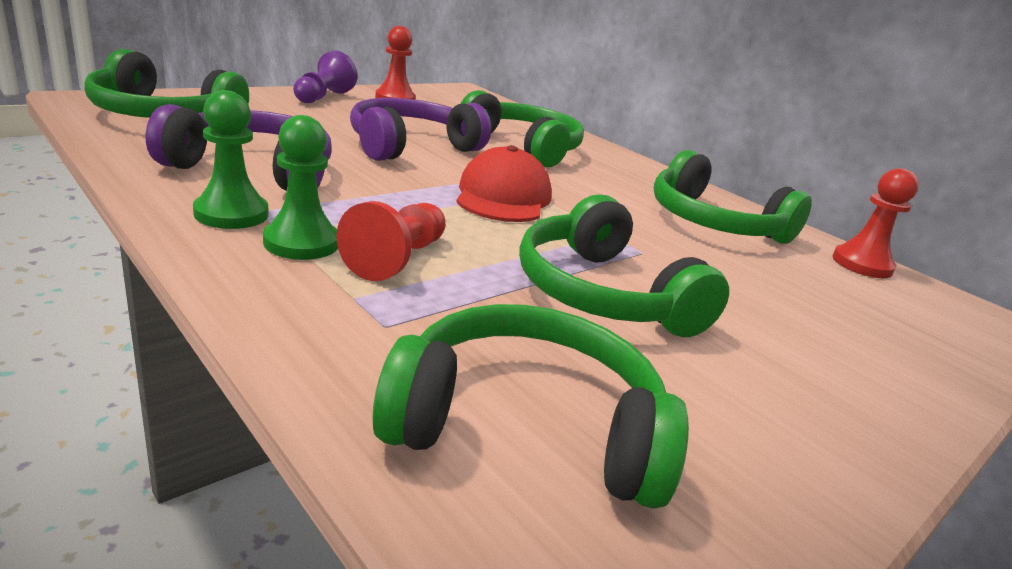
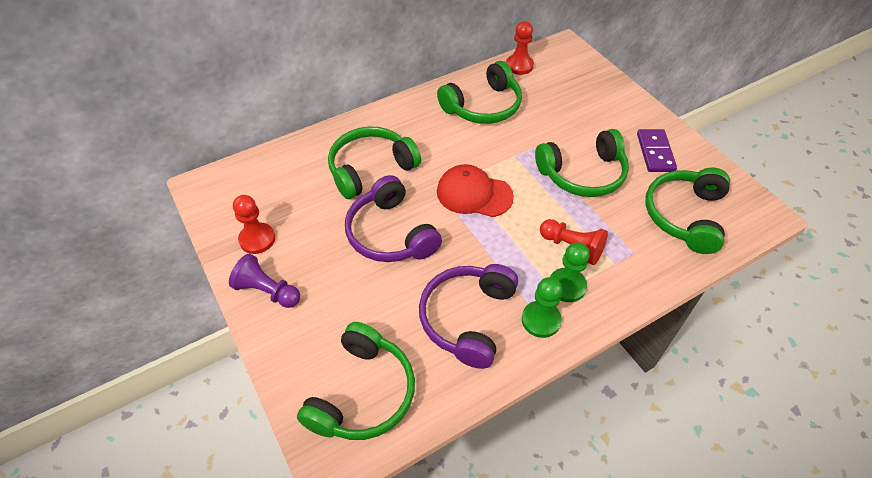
camera: 75 degrees left, 25 degrees up
none -> purple domino [637,129,677,172]

